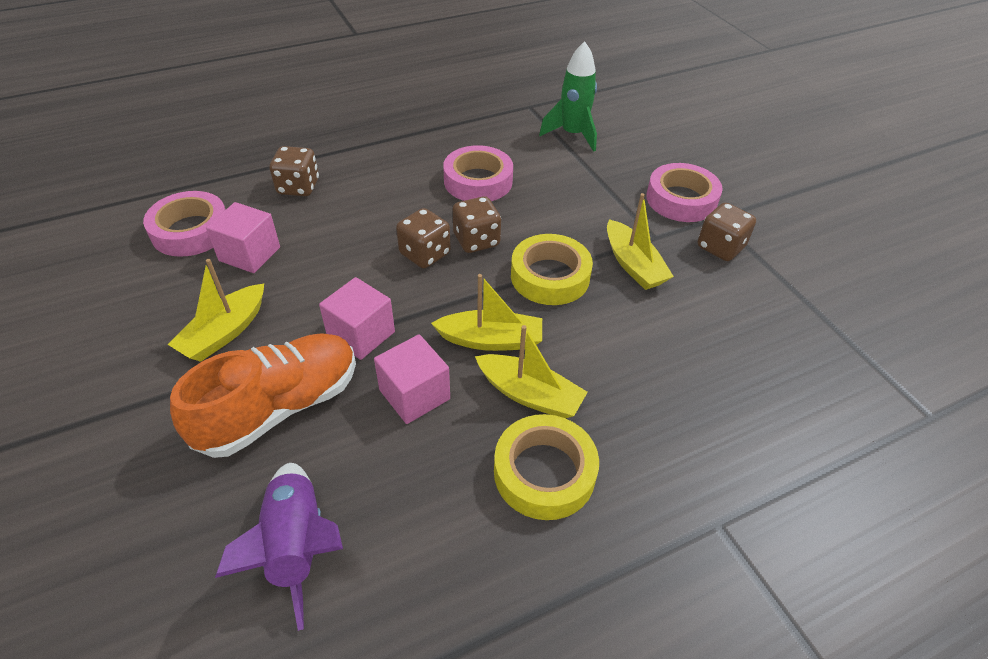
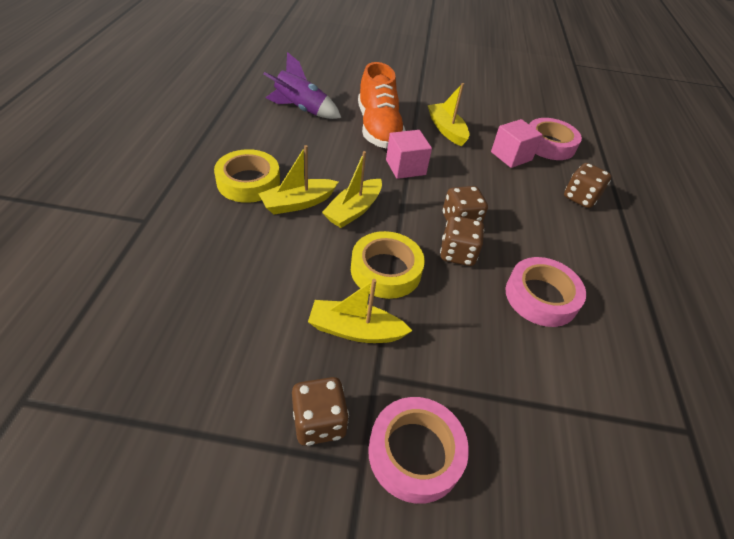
camera: 120 degrees right, 0 degrees up
pink cube [374,334,450,424] -> none
green rocket [539,41,597,152] -> none

